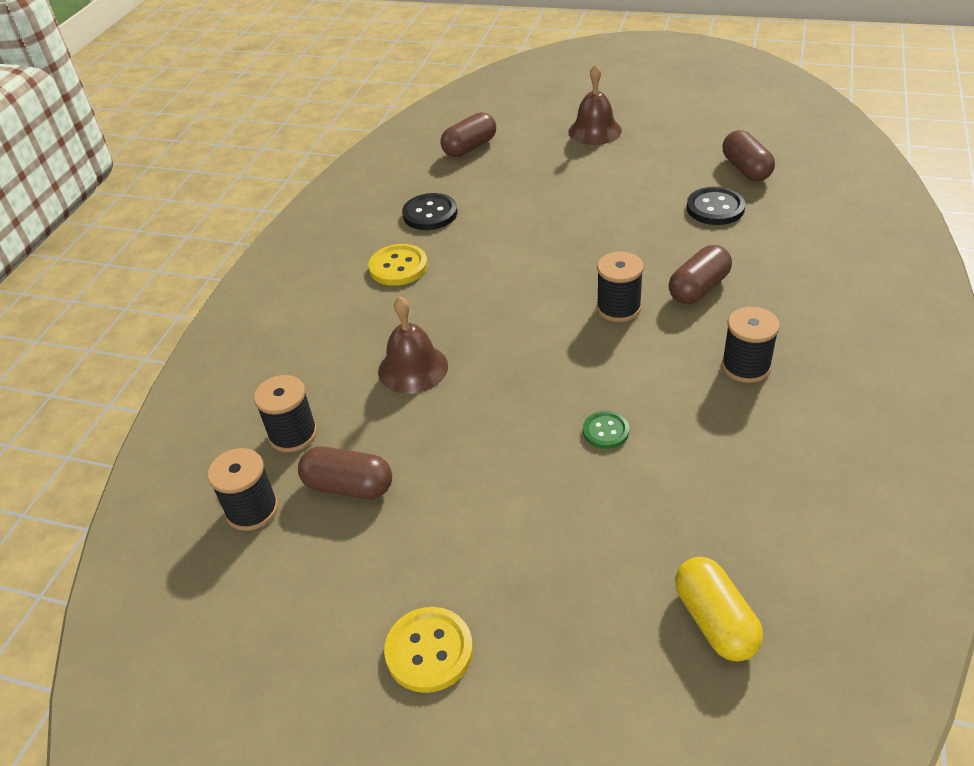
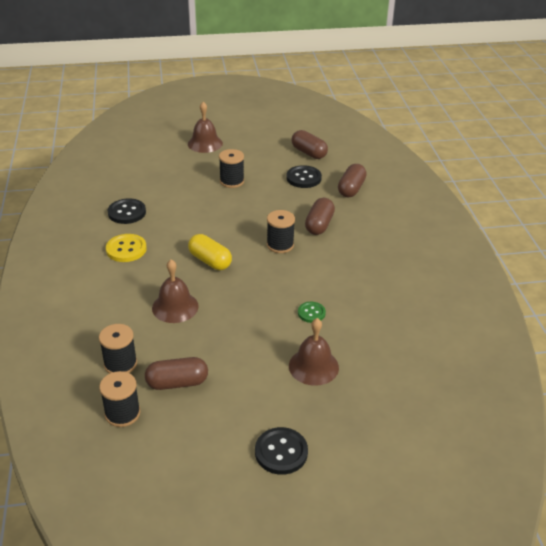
camera: 30 degrees left, 5 degrees down
yellow button [384,607,473,693] -> black button [255,427,308,475]
brown capsule [441,112,496,157] -> brown capsule moved to [338,164,367,198]
yellow capsule [675,557,763,662] -> yellow capsule moved to [188,234,232,270]
black spool [722,307,780,383] -> black spool moved to [219,149,244,188]
none -> brown bell [289,318,339,386]

